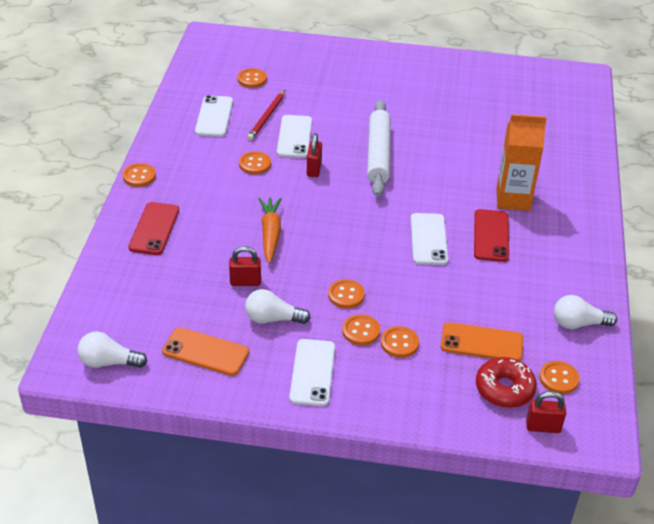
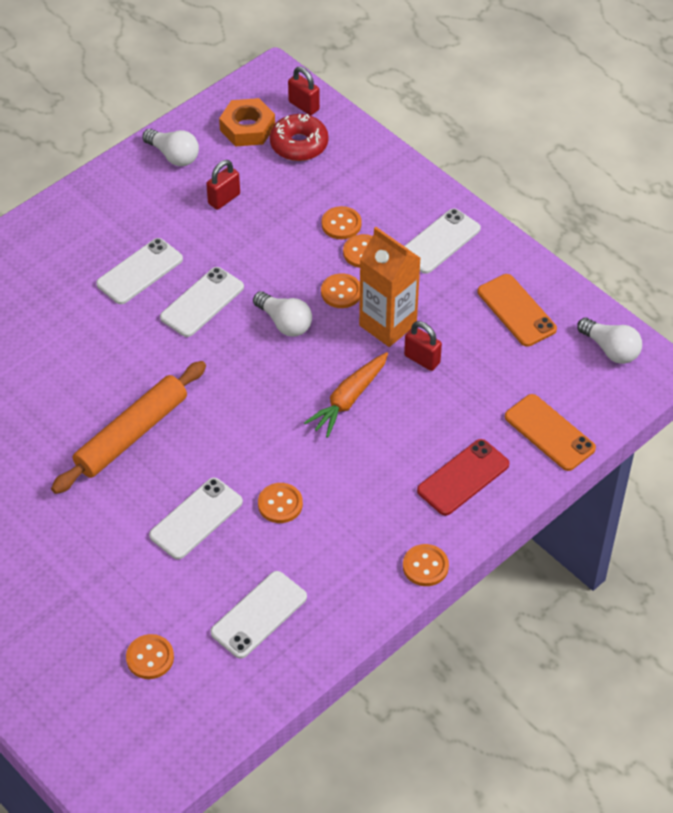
camera: 140 degrees left, 10 degrees up
white light bulb [245,289,310,324] -> white light bulb moved to [253,291,312,337]
red pencil [247,90,285,140] -> none
red padlock [307,133,322,177] -> red padlock moved to [206,160,240,210]
white rolling pin [367,100,391,197] -> orange rolling pin [51,361,206,494]
orange phone [441,322,523,361] -> orange phone moved to [505,394,596,471]
red phone [474,209,509,262] -> white phone [96,238,183,304]
orange carton [497,114,547,211] -> orange carton moved to [359,227,421,347]
orange button [539,361,580,394] -> orange nut [219,98,275,146]

